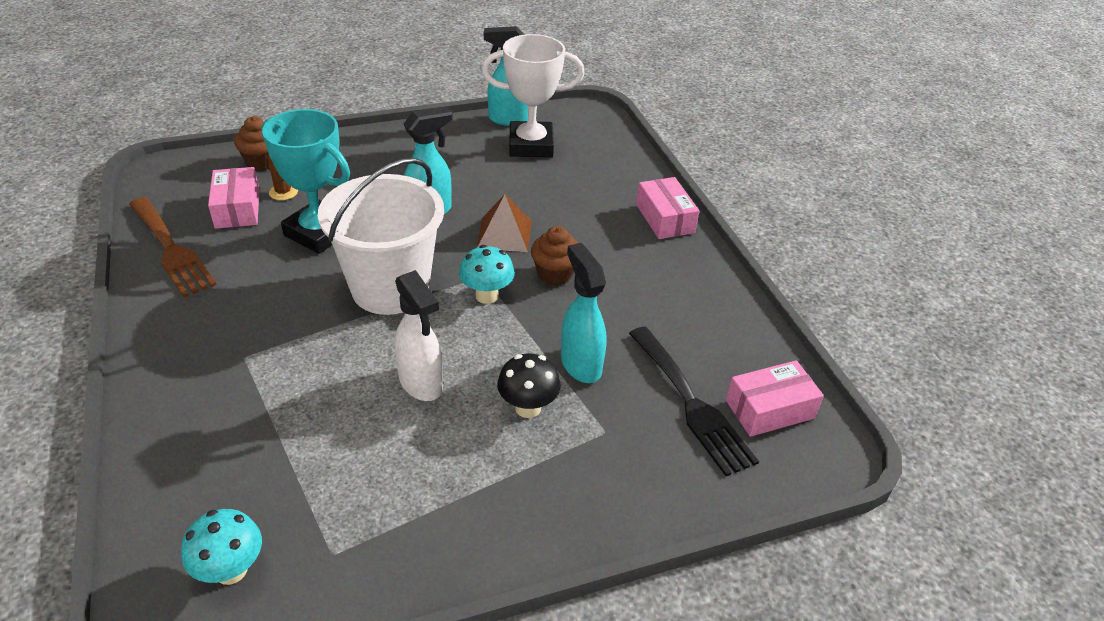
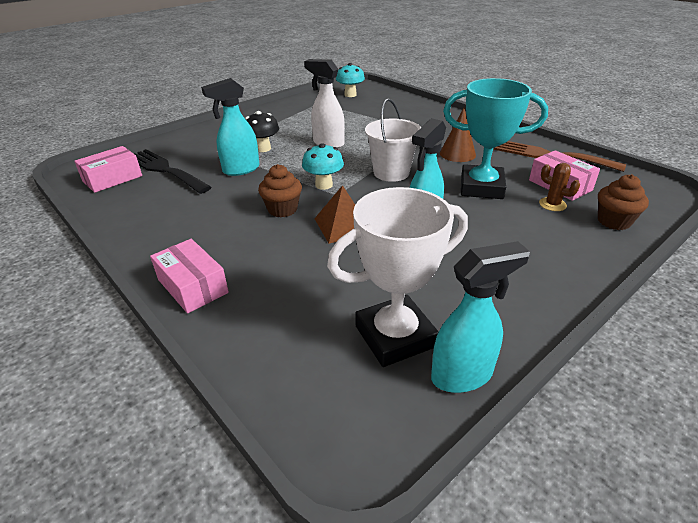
camera: 160 degrees right, 5 degrees down
white bucket [318,158,444,315] -> white bucket [365,98,421,182], size x0.64
turquoise spray bottle [561,243,607,383] -> turquoise spray bottle turned 105 degrees clockwise [201,78,259,176]
none -> brown cone [440,108,476,162]

